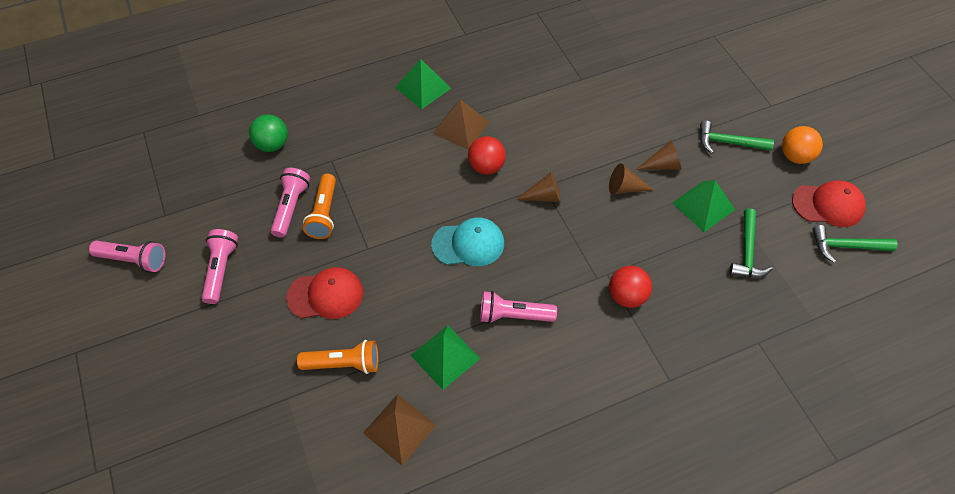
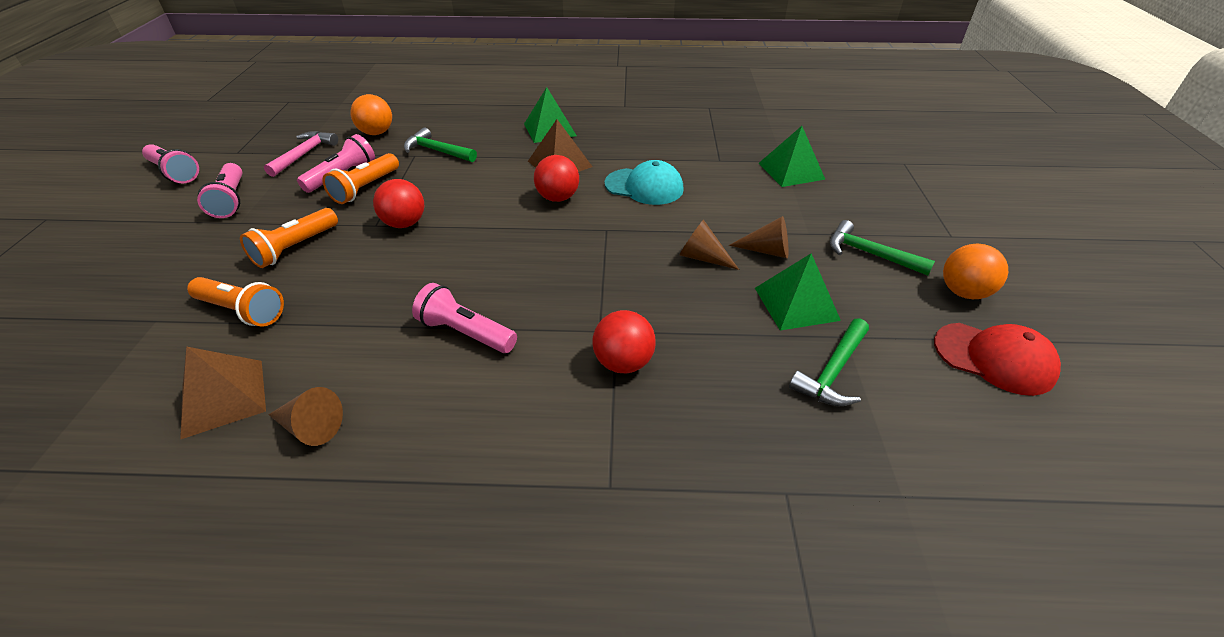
camera: 25 degrees right, 15 degrees down
pink flashlight [201,229,238,304] -> pink flashlight turned 135 degrees clockwise [197,163,242,218]
green ball [249,114,288,152] -> orange ball [350,94,392,135]
red cap [286,267,363,319] -> orange flashlight [240,208,338,268]
green pyramid [411,325,481,390] -> green pyramid moved to [759,126,826,187]
turquoise cap [431,217,504,266] -> turquoise cap moved to [605,160,684,205]
brown cone [515,171,561,202] -> brown cone moved to [268,387,343,446]
green hammer [812,225,898,263] -> green hammer moved to [404,127,477,162]
none -> pink hammer [264,131,338,177]
none -> red ball [373,179,424,228]

